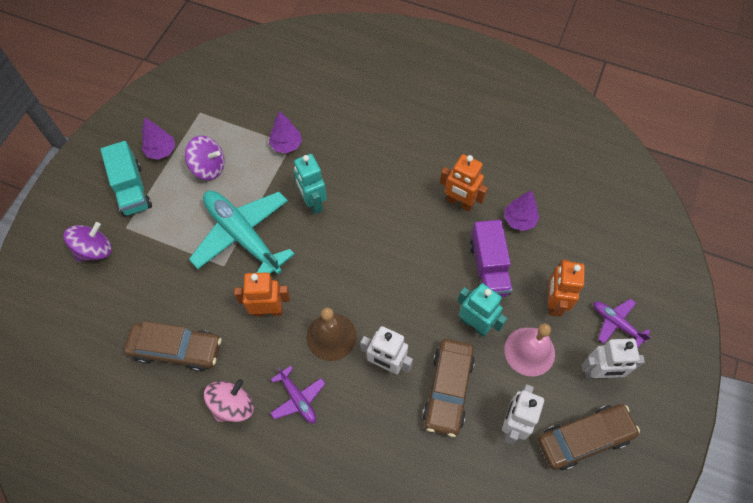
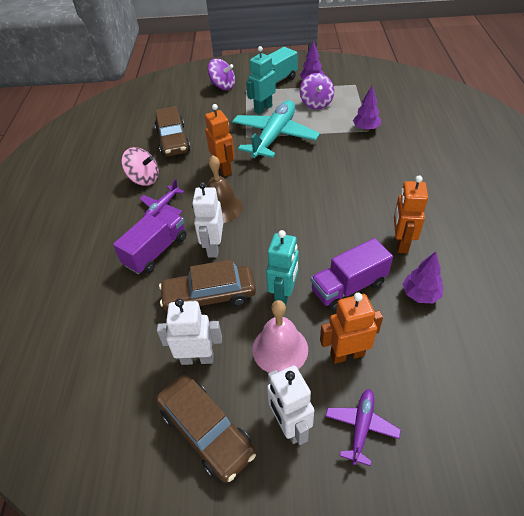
camera: 70 degrees right, 15 degrees down
turquoise robot [294,154,327,214] -> turquoise robot moved to [246,46,276,114]
none -> purple truck [113,209,186,274]

